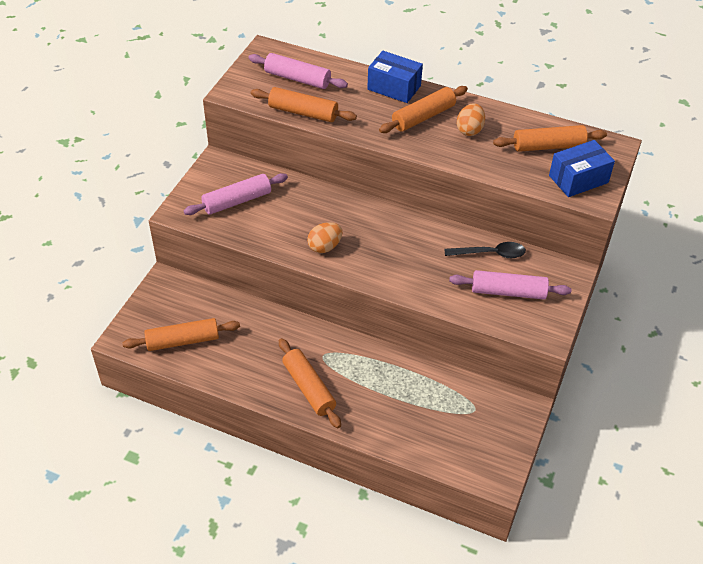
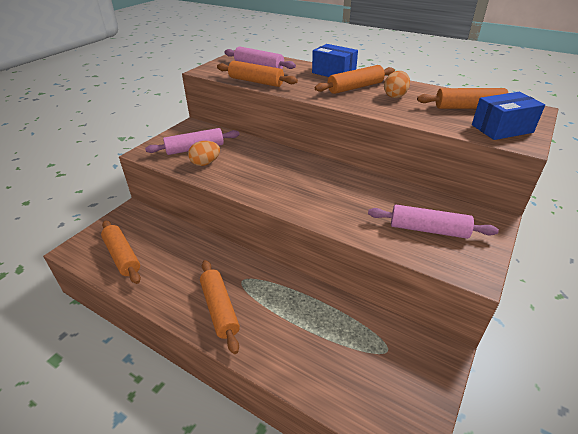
camera: 10 degrees right, 10 degrees down
orange rolling pin [122,318,240,351] -> orange rolling pin turned 60 degrees clockwise [101,220,141,284]
orange egg [307,222,342,253] -> orange egg moved to [188,141,220,166]
black spoon [444,242,526,258] -> none

